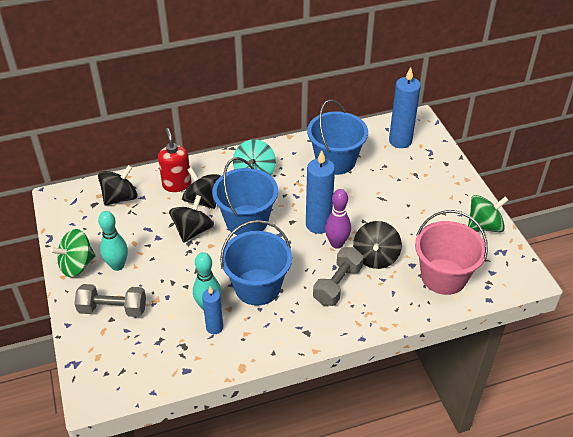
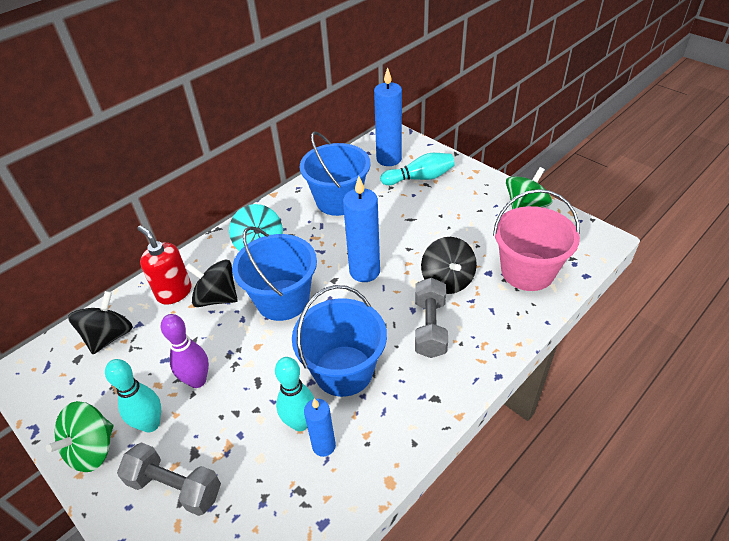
camera: 25 degrees left, 0 degrees up
grey dumbbell [74,284,146,317] -> grey dumbbell turned 45 degrees clockwise [117,442,221,516]
black spinning top [169,195,214,243] -> none
purple bowling pin [325,189,351,249] -> purple bowling pin moved to [161,314,209,388]
none -> turquoise bowling pin [380,153,455,185]

